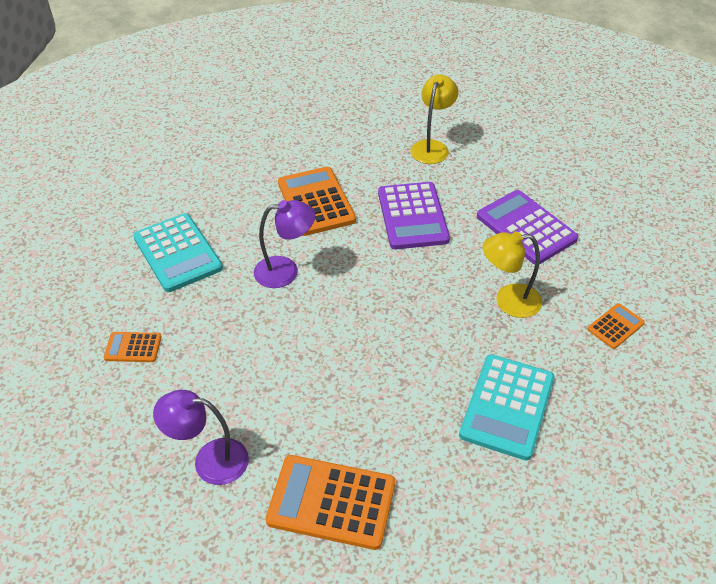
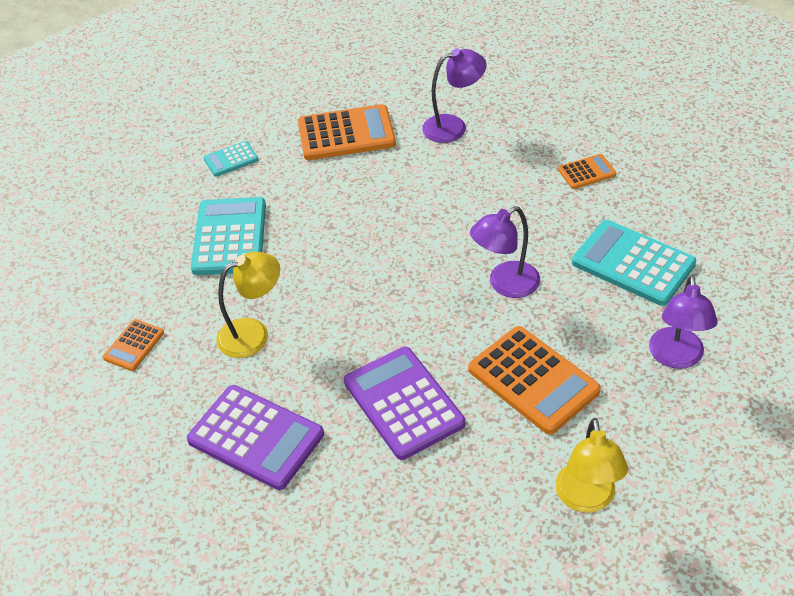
camera: 160 degrees right, 0 degrees up
yellow lamp [410,74,458,164] -> yellow lamp moved to [555,418,628,513]
none -> turquoise calculator [204,141,258,177]
none -> purple lamp [649,275,717,369]

